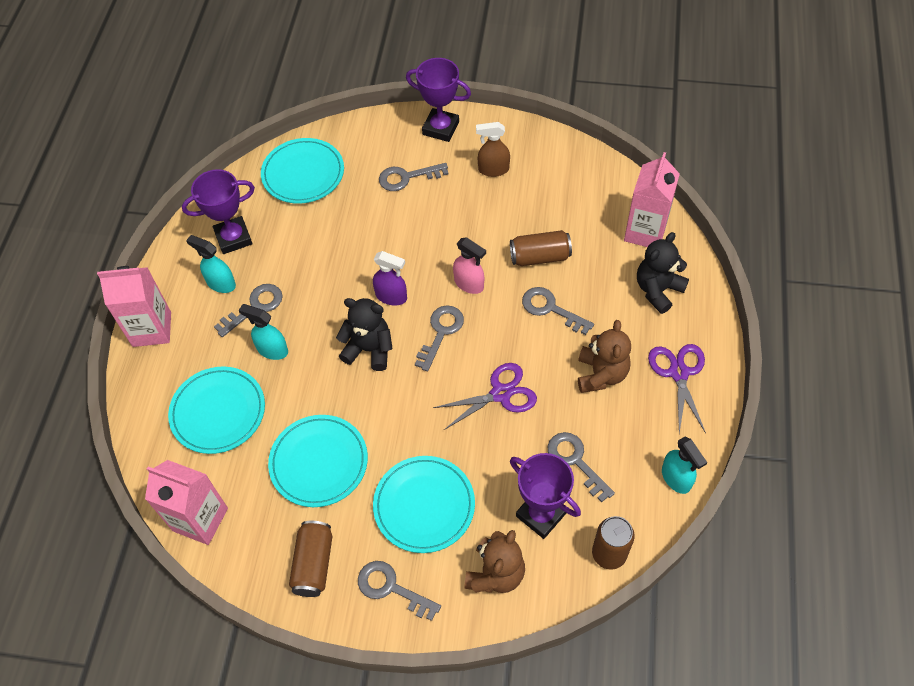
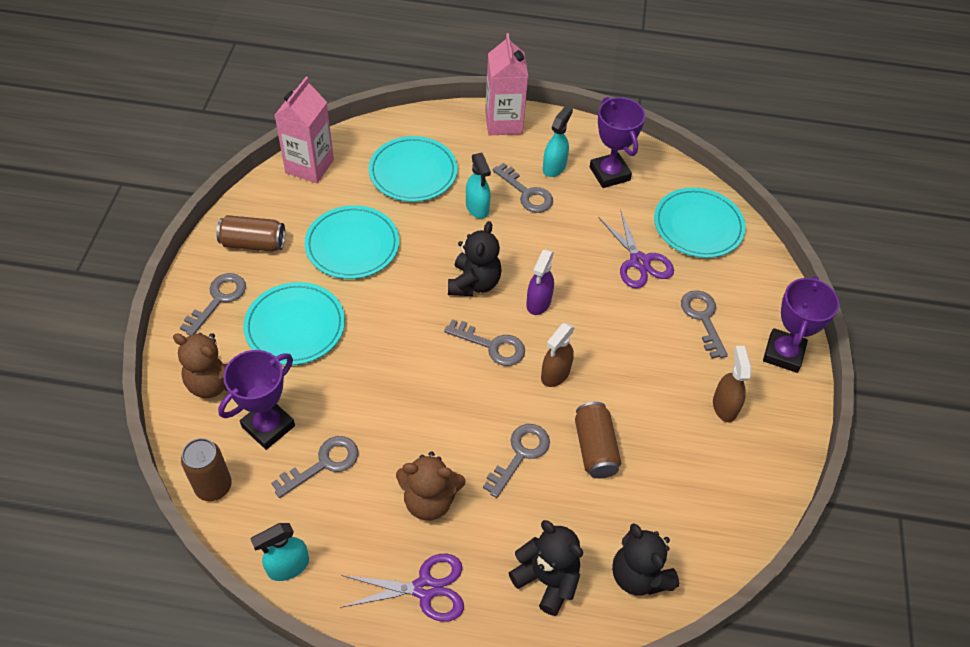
camera: 85 degrees right, 5 degrees down
turquoise spray bottle [239,304,288,360] -> turquoise spray bottle turned 135 degrees clockwise [466,153,491,219]
purple scissors [433,363,537,430] -> purple scissors moved to [598,211,674,288]
pink spray bottle [453,237,486,294] -> brown spray bottle [541,323,575,387]
pink carton [624,152,680,247] -> black teddy bear [612,523,679,595]

